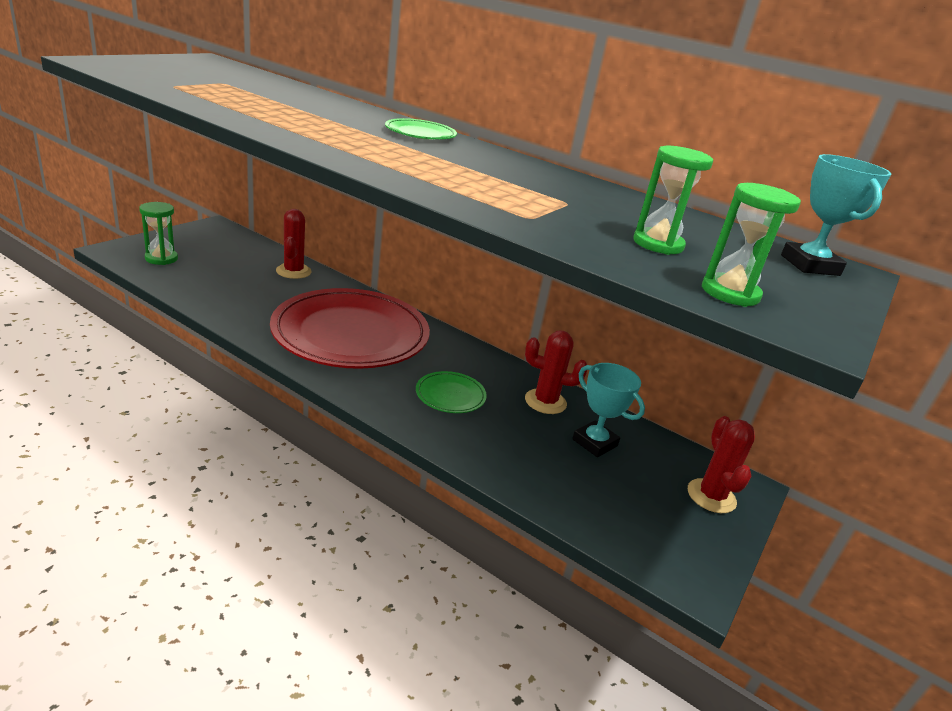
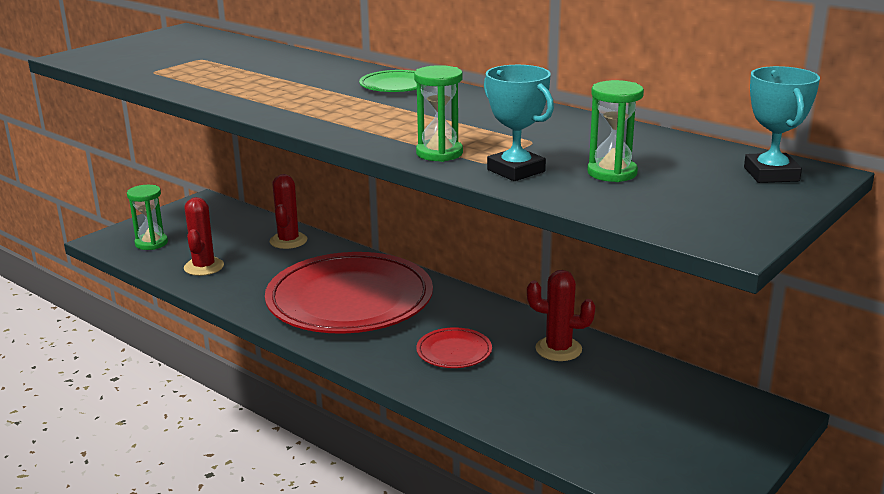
camera: 10 degrees right, 5 degrees down
green plate [416,371,487,413] -> red plate [416,327,492,368]
turquoise trophy [572,363,645,457] -> turquoise trophy moved to [484,65,554,181]
red cactus [688,416,755,513] -> red cactus moved to [184,197,224,276]
green hourglass [702,183,801,307] -> green hourglass moved to [414,65,463,162]

